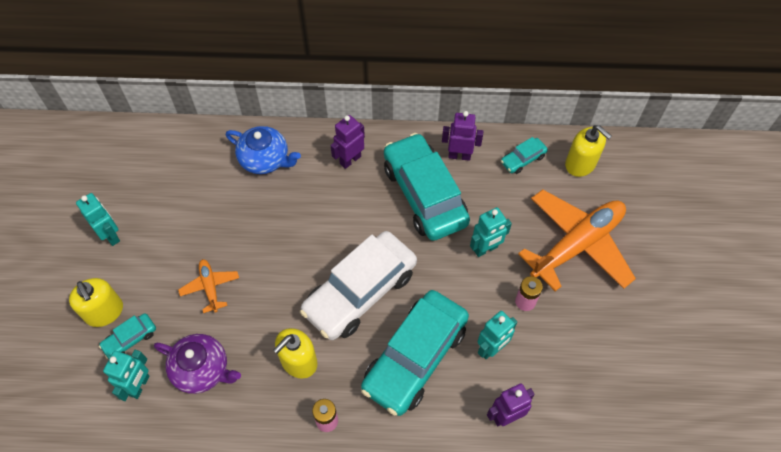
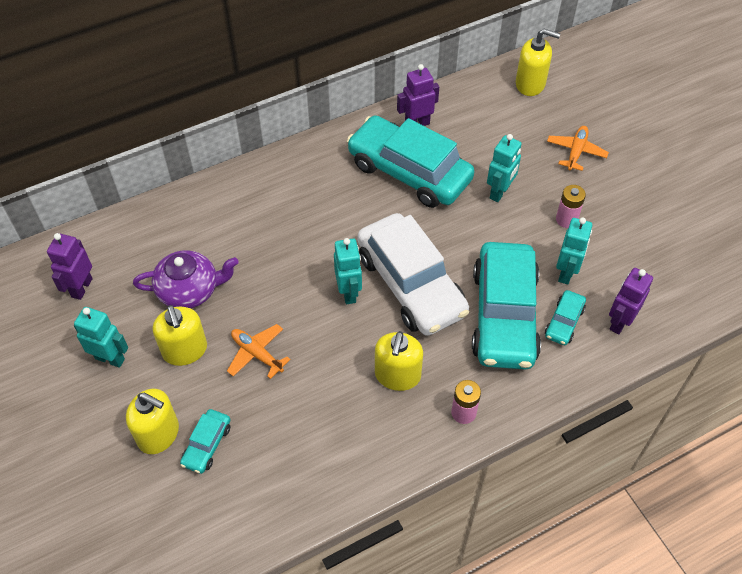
camera: 30 degrees left, 5 degrees down
turquoise robot [103,350,149,401] -> turquoise robot moved to [334,238,362,304]
purple teapot [154,334,241,394] -> purple teapot moved to [133,250,239,308]
blue teapot [226,126,301,174] -> none
white car [300,231,417,340] -> white car turned 45 degrees counterclockwise [357,213,469,336]
purple robot [330,115,365,169] -> purple robot moved to [47,233,93,300]
turquoise car [501,137,548,174] -> turquoise car moved to [545,290,586,345]
orange plane [518,189,636,291] -> orange plane [547,126,609,171], size x0.46
none -> yellow soap dispenser [153,305,207,366]

